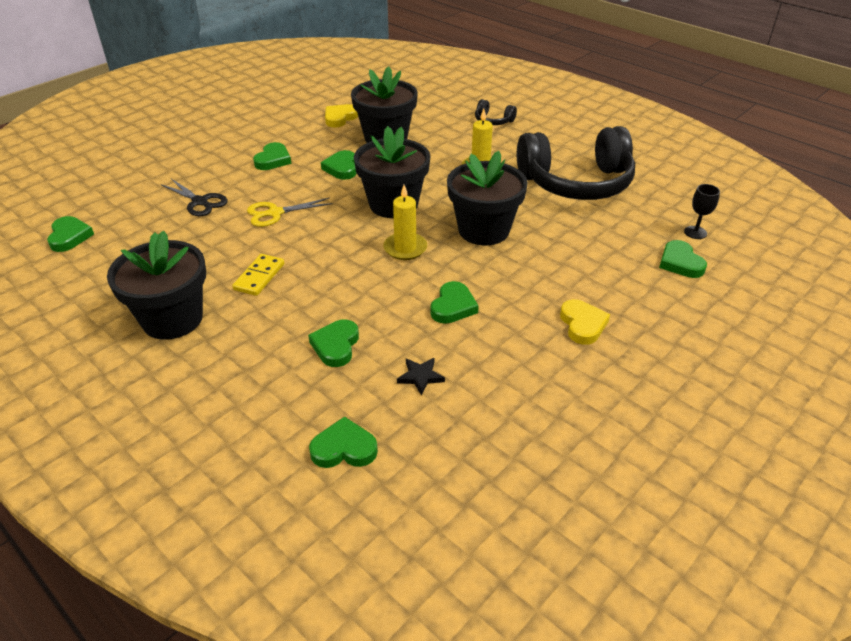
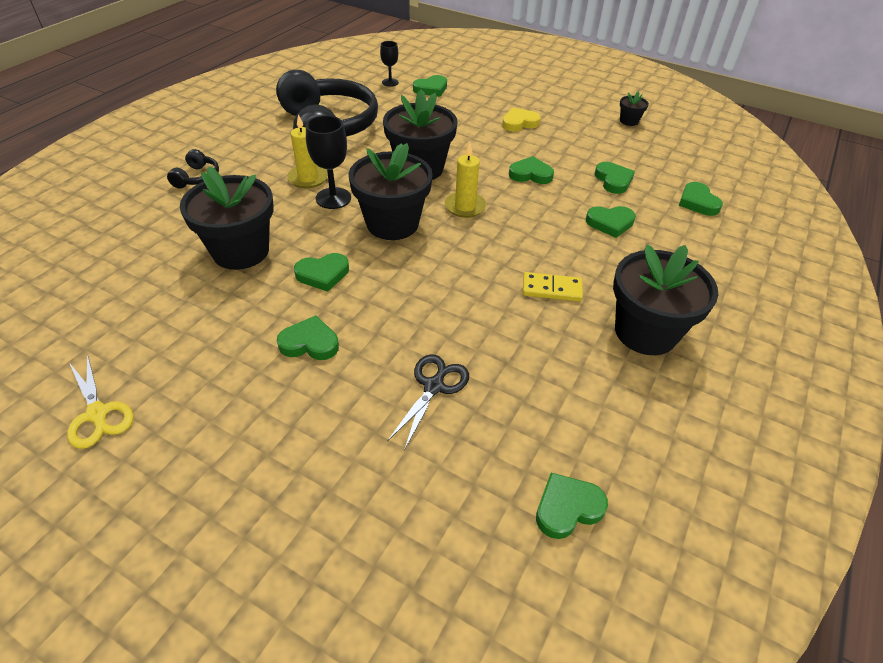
camera: 105 degrees left, 5 degrees up
yellow scissors [247,198,333,227] -> yellow scissors moved to [67,354,134,449]
yellow heart [325,104,358,127] -> none
black star [397,358,445,396] -> green heart [595,162,635,194]
none -> black goblet [306,115,351,209]
none -> black flower pot [620,91,649,126]

